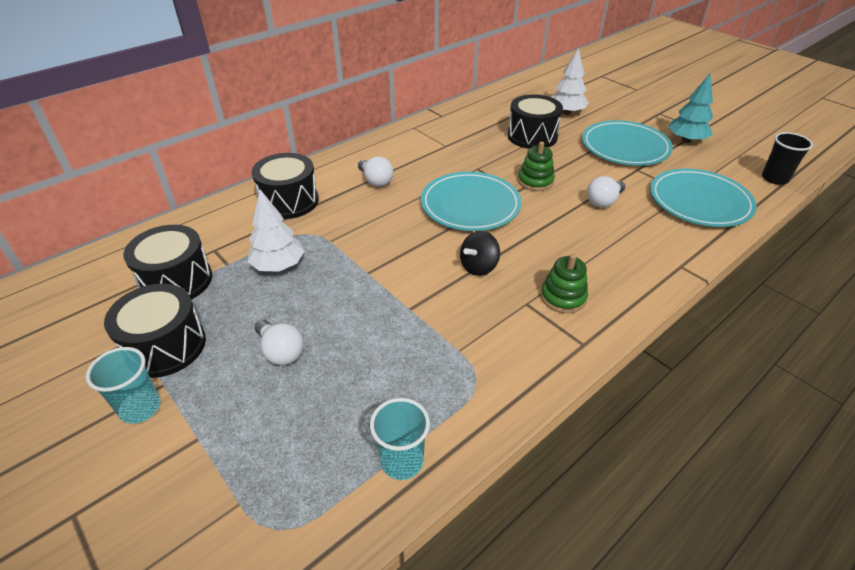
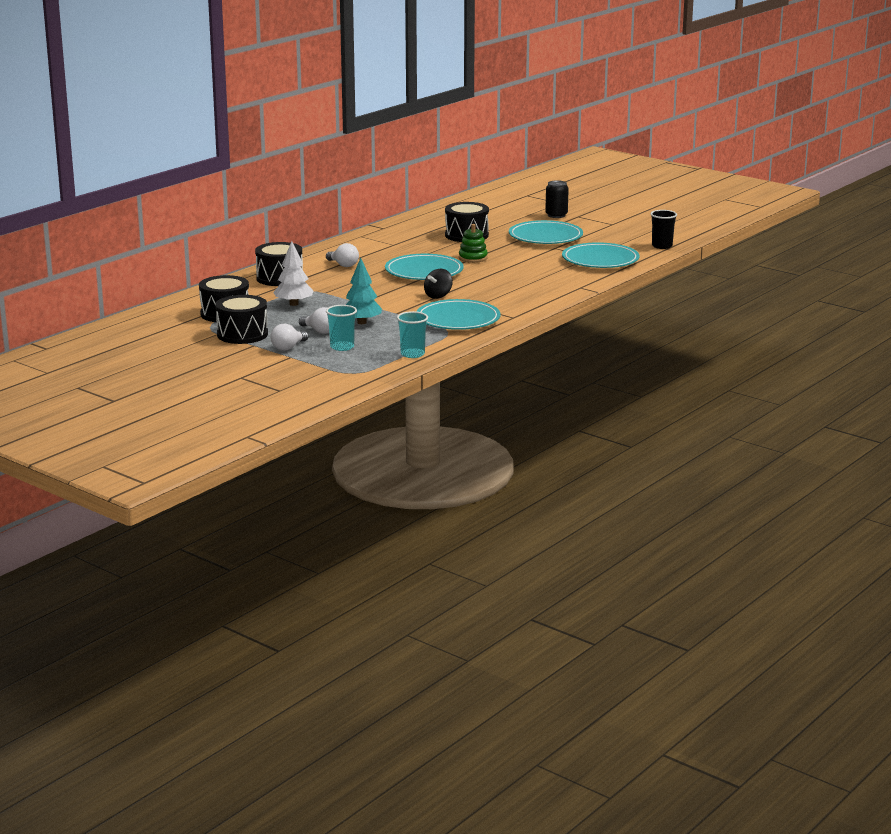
camera: 10 degrees left, 20 degrees down
turquoise cup [86,347,160,424] -> turquoise cup moved to [326,305,357,351]
green stacking toy [541,254,588,313] -> none
white tree [551,48,589,115] -> none
white light bulb [587,176,625,208] -> white light bulb moved to [270,324,308,351]
turquoise tree [668,74,713,143] -> turquoise tree moved to [346,258,382,324]
none -> turquoise plate [416,299,500,330]
none -> black can [545,180,569,218]

